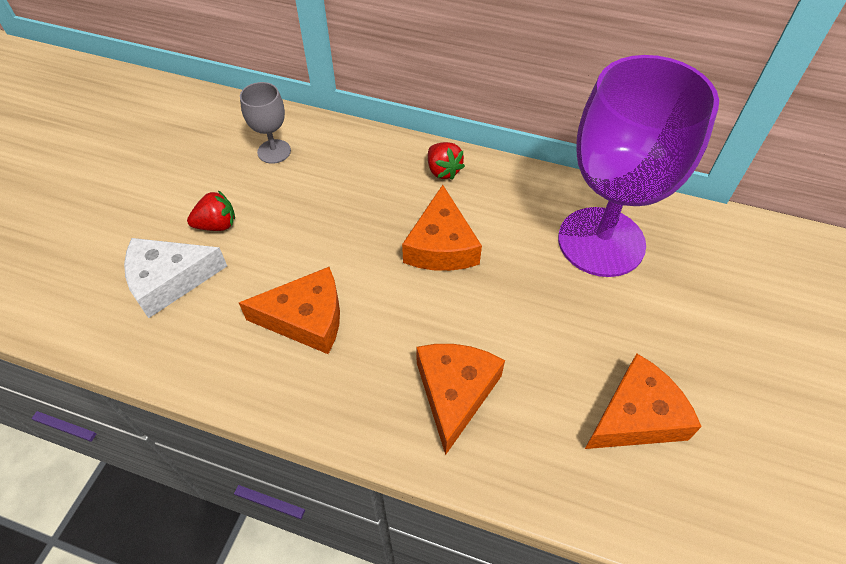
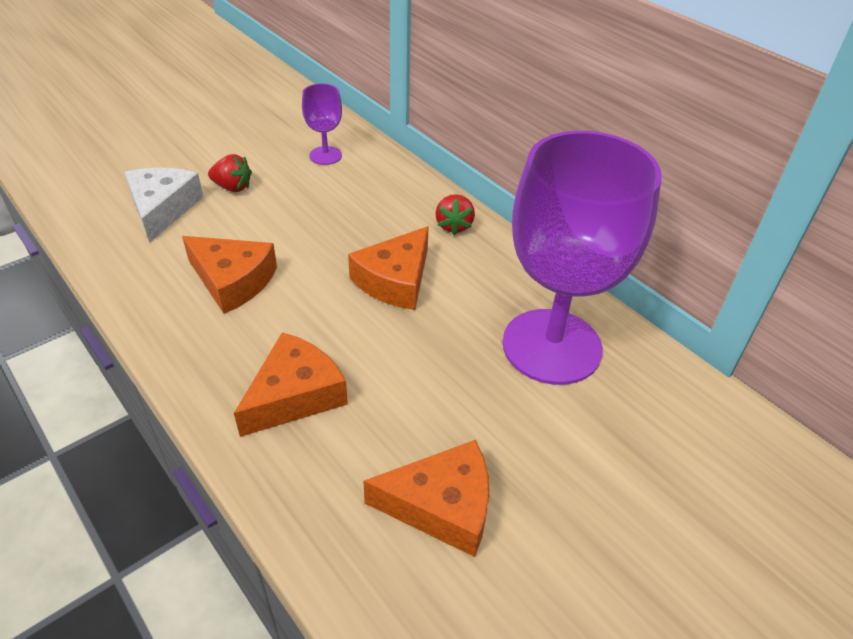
camera: 30 degrees right, 10 degrees down
white cheese [124,238,227,318] -> white cheese turned 75 degrees clockwise [125,168,203,243]
grey goblet [240,82,291,164] -> purple goblet [302,84,342,165]

